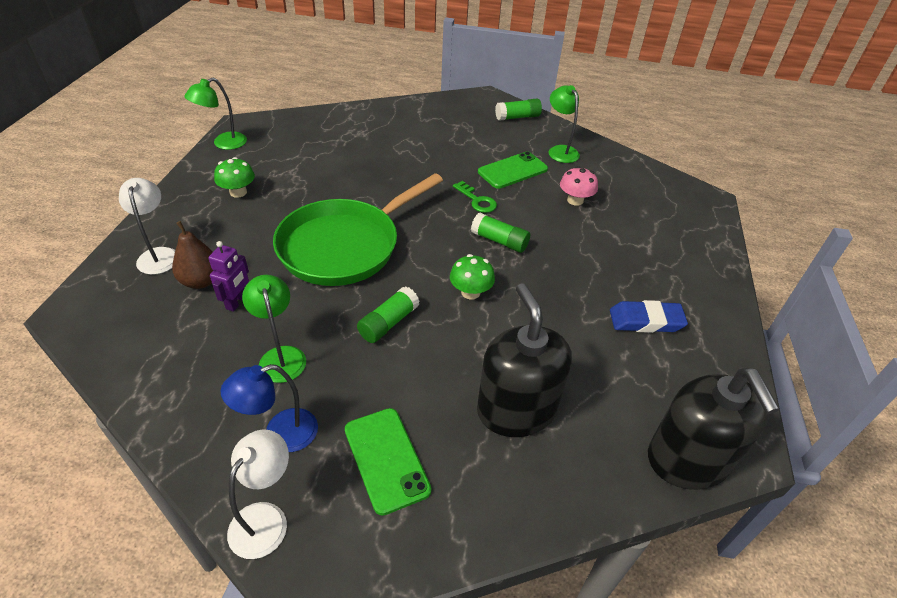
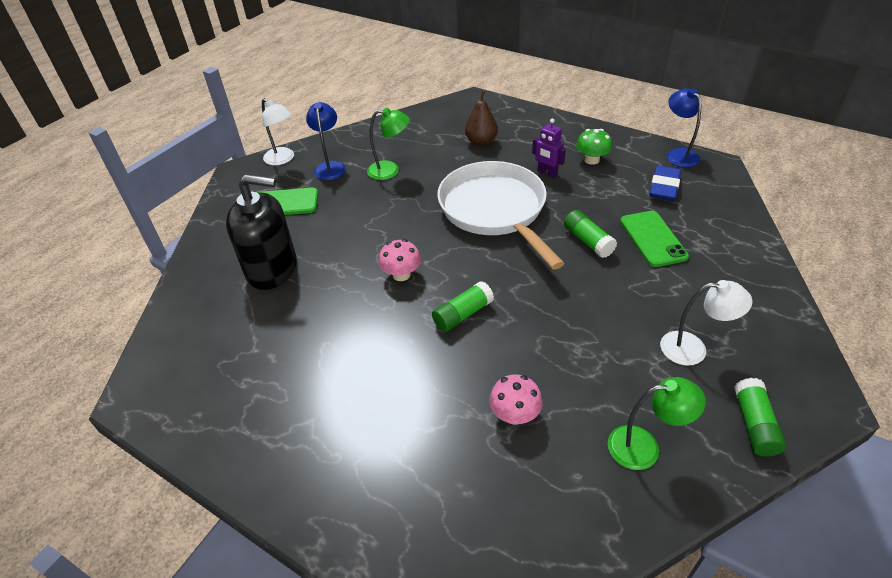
camera: 115 degrees right, 0 degrees up
white lamp [119,178,175,275] -> white lamp moved to [660,280,753,366]
green lamp [184,78,247,150] -> blue lamp [667,88,701,167]
purple robot [209,241,249,312] -> purple robot moved to [532,119,566,178]
green pan [273,173,443,286] -> white pan [437,161,565,269]
green glue stick [357,286,420,343] -> green glue stick moved to [564,210,617,258]
green mushroom [450,254,495,300] -> pink mushroom [379,239,421,281]
green key [453,181,497,213] -> none
green phone [478,151,548,189] -> green phone moved to [620,211,689,267]
blue eraser [610,300,688,333] -> blue eraser moved to [649,166,681,201]
black soap dispenser [648,367,780,490] -> none

